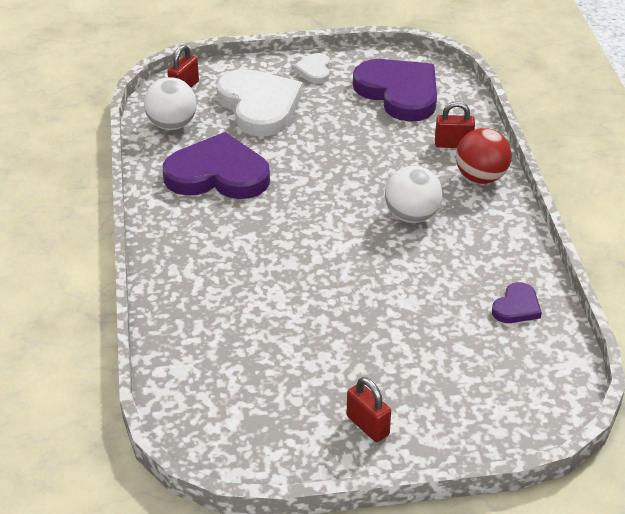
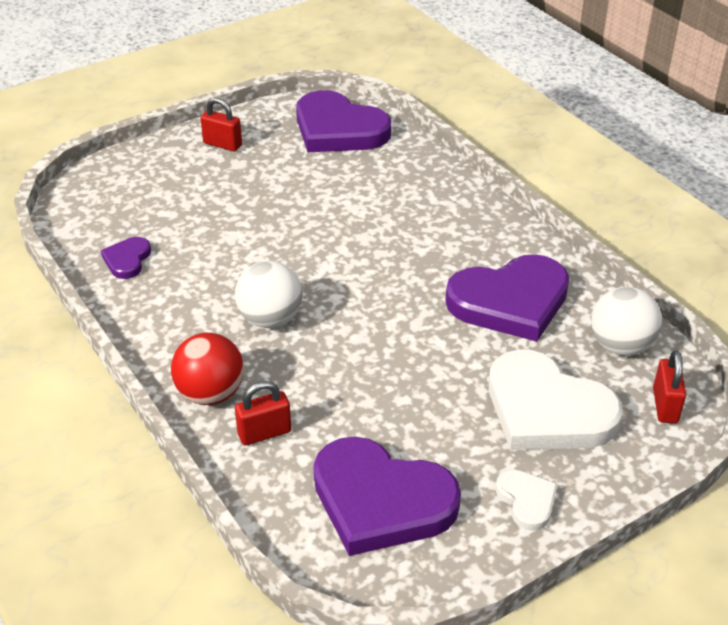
camera: 155 degrees right, 0 degrees up
none -> purple heart [296,90,391,152]

